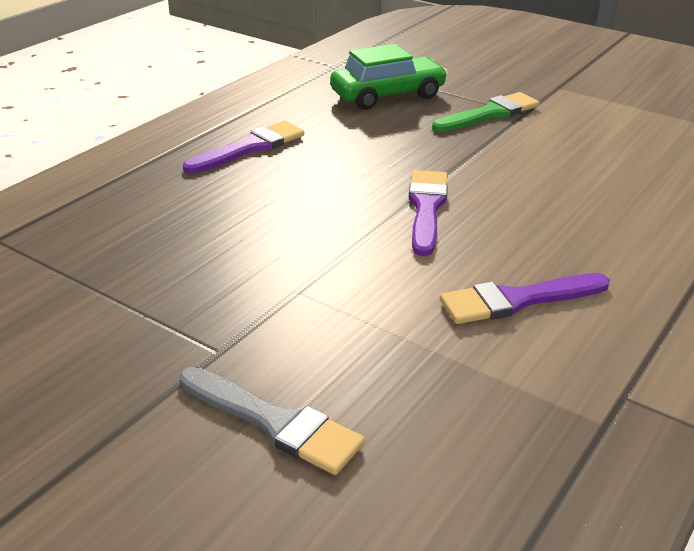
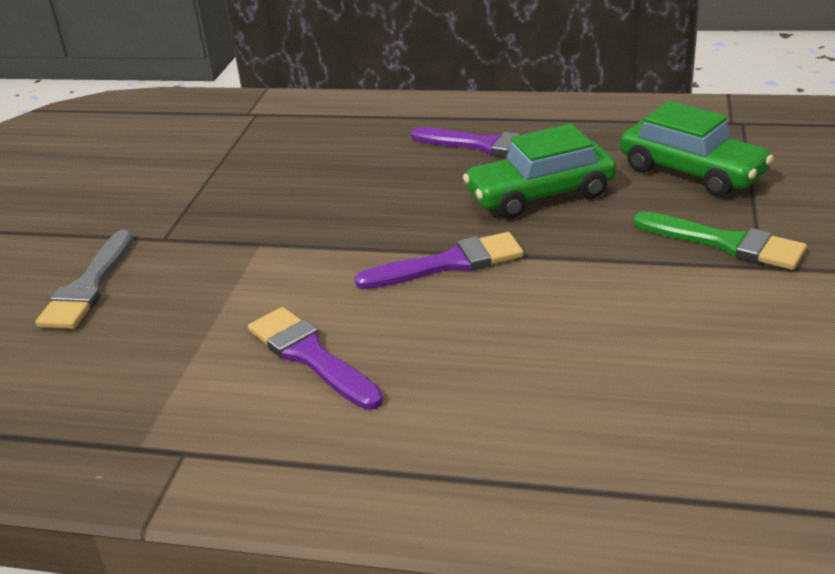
camera: 70 degrees right, 0 degrees up
none -> green car [463,124,616,219]

